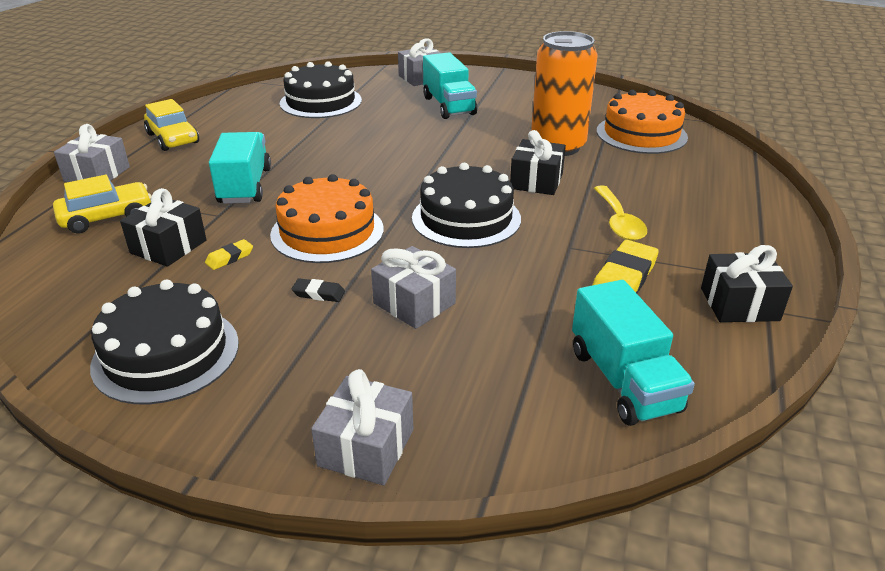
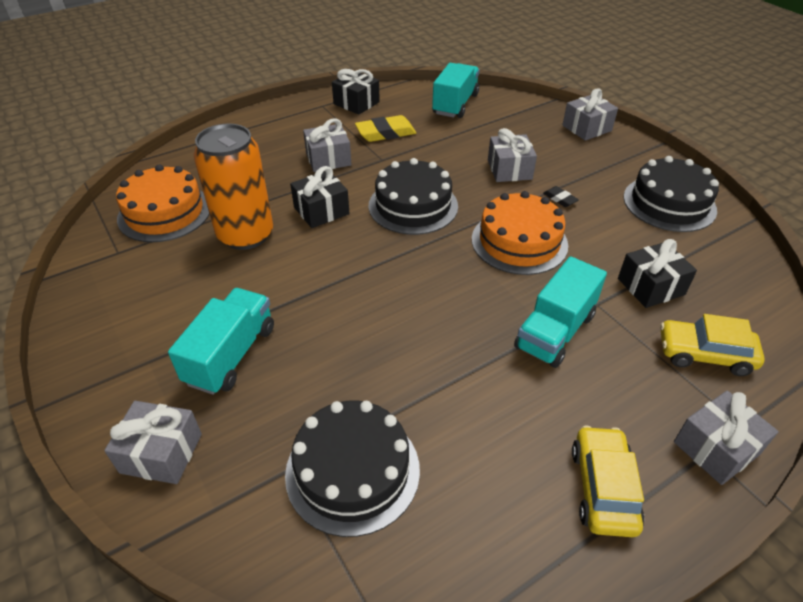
camera: 140 degrees left, 10 degrees up
yellow eraser [205,239,253,270] -> none
yellow spoon [594,185,647,241] -> grey gift [303,118,352,172]

